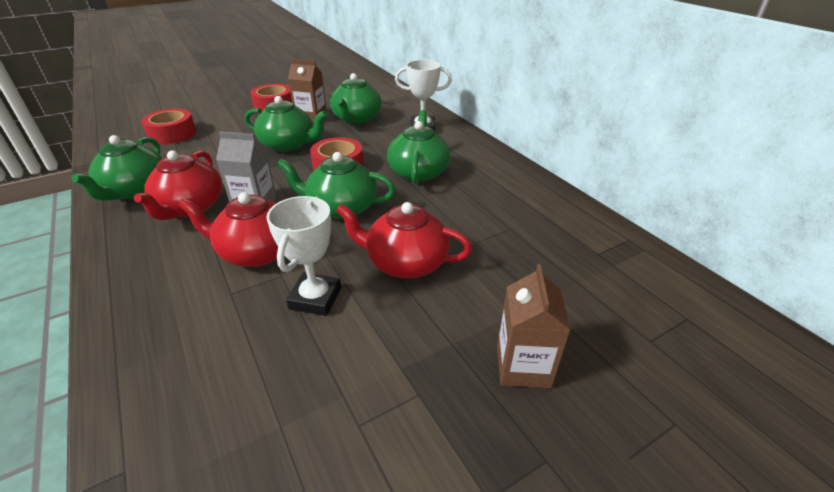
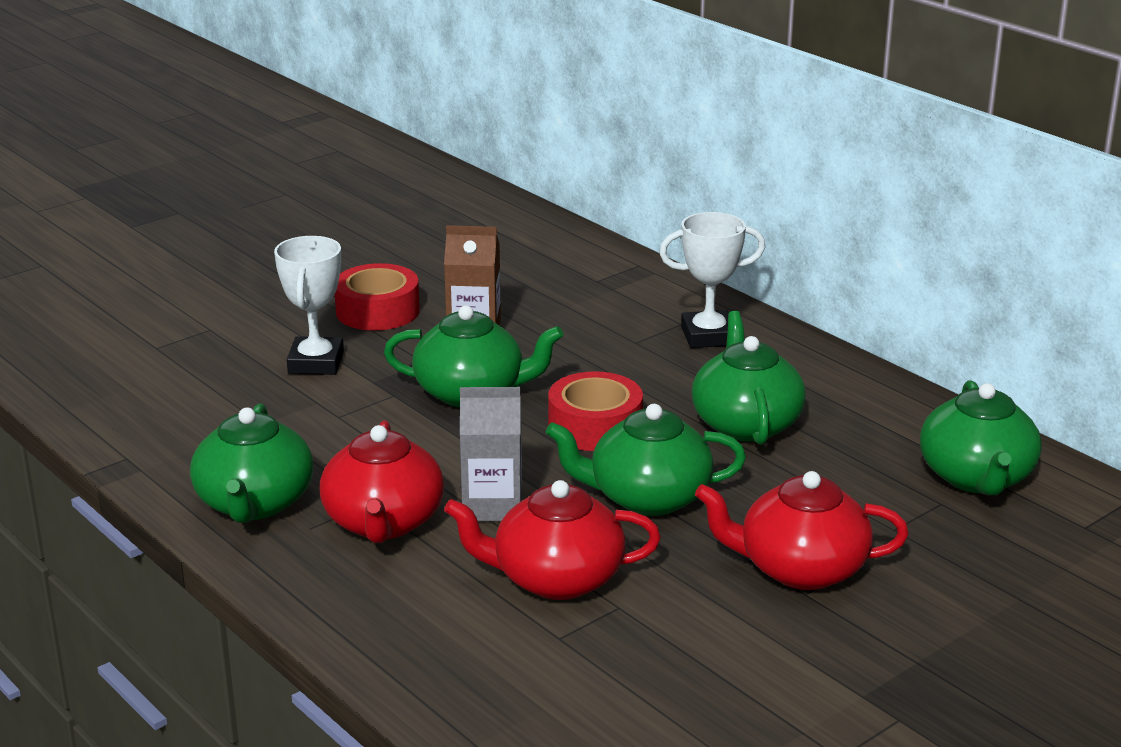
camera: 10 degrees left, 10 degrees down
red tape [141,108,196,144] -> none
white trophy [267,196,341,316] -> white trophy moved to [274,236,344,375]
green teapot [330,73,382,125] -> green teapot moved to [920,380,1042,495]
brown carton [497,264,571,388] -> none

